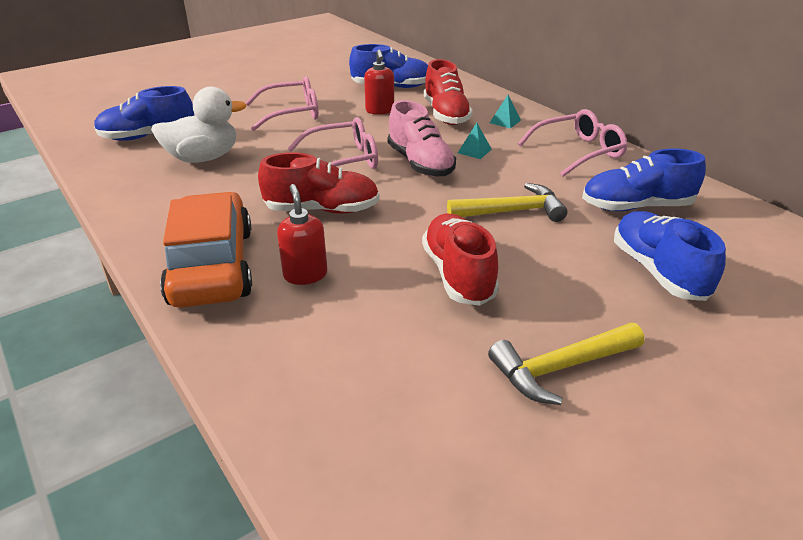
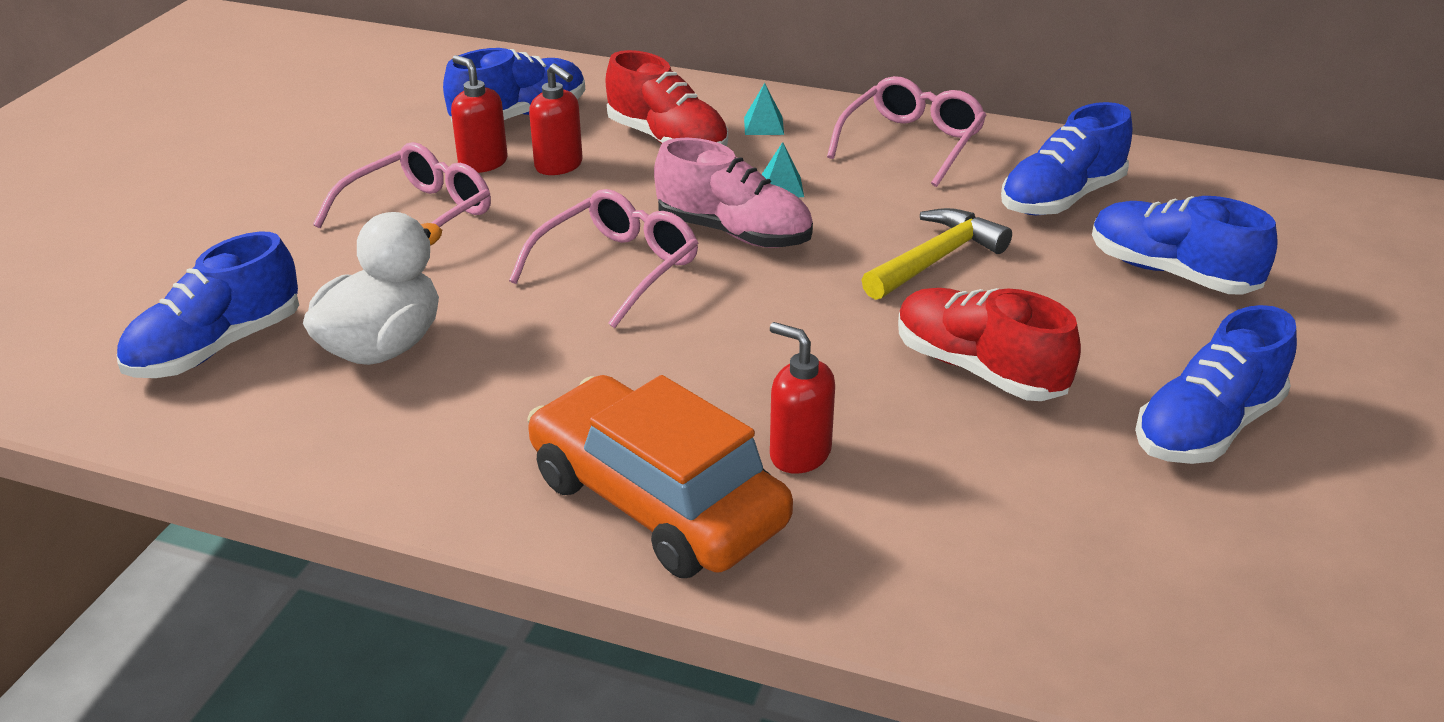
camera: 35 degrees left, 0 degrees up
red shoe [258,152,380,214] -> none
yellow hammer [488,323,644,405] -> blue shoe [1135,305,1297,464]
none -> red soap dispenser [451,55,508,173]

